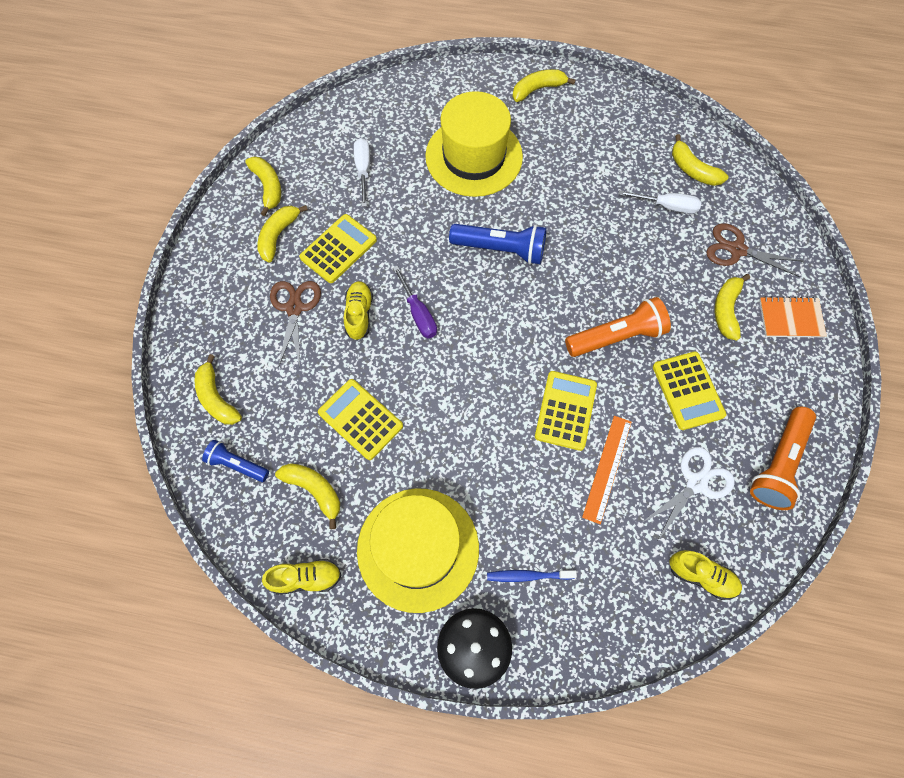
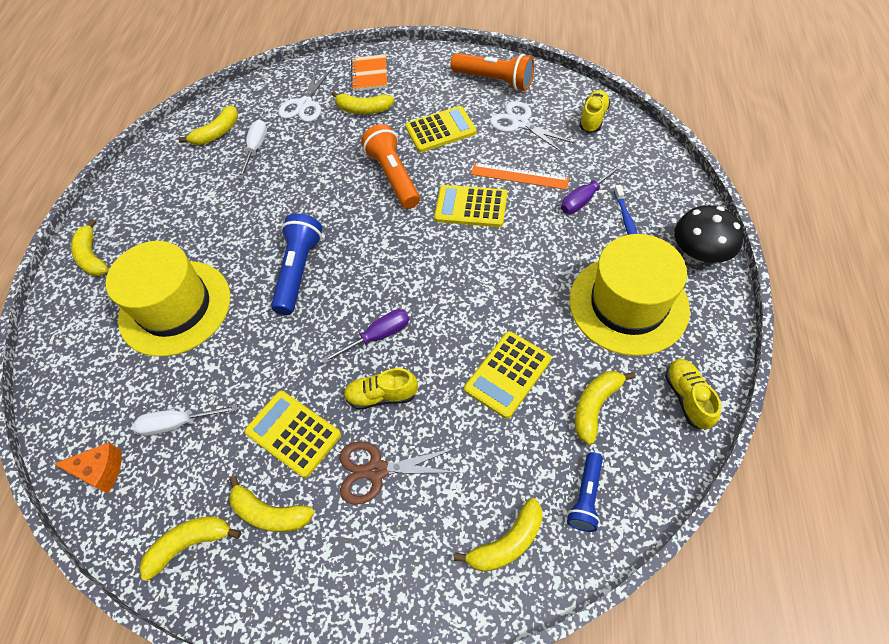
camera: 90 degrees left, 10 degrees down
brown scissors [706,223,803,277] -> white scissors [278,68,332,122]
none -> orange cheese [54,442,122,493]
none -> purple screwdriver [561,164,623,214]

